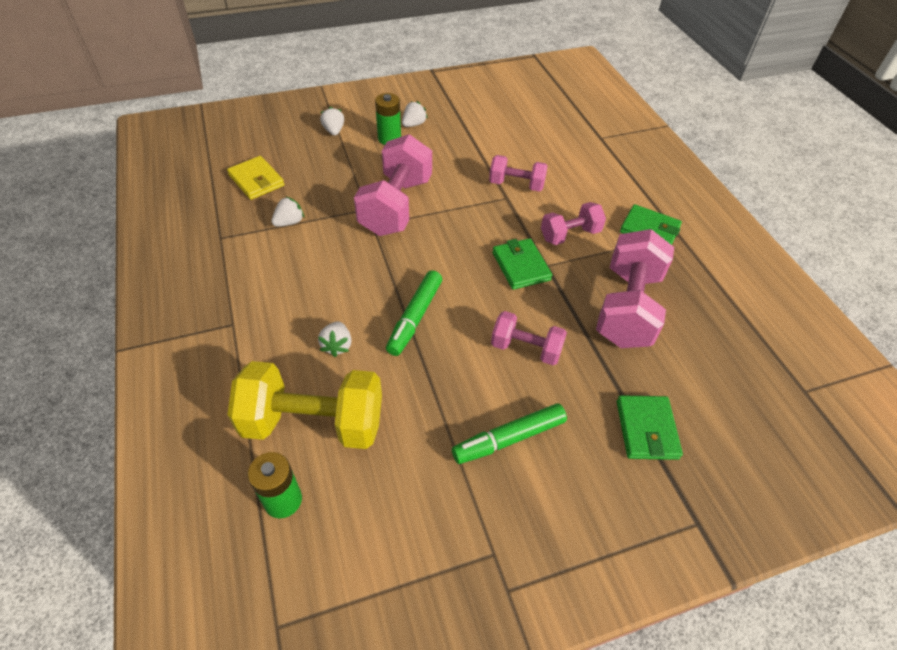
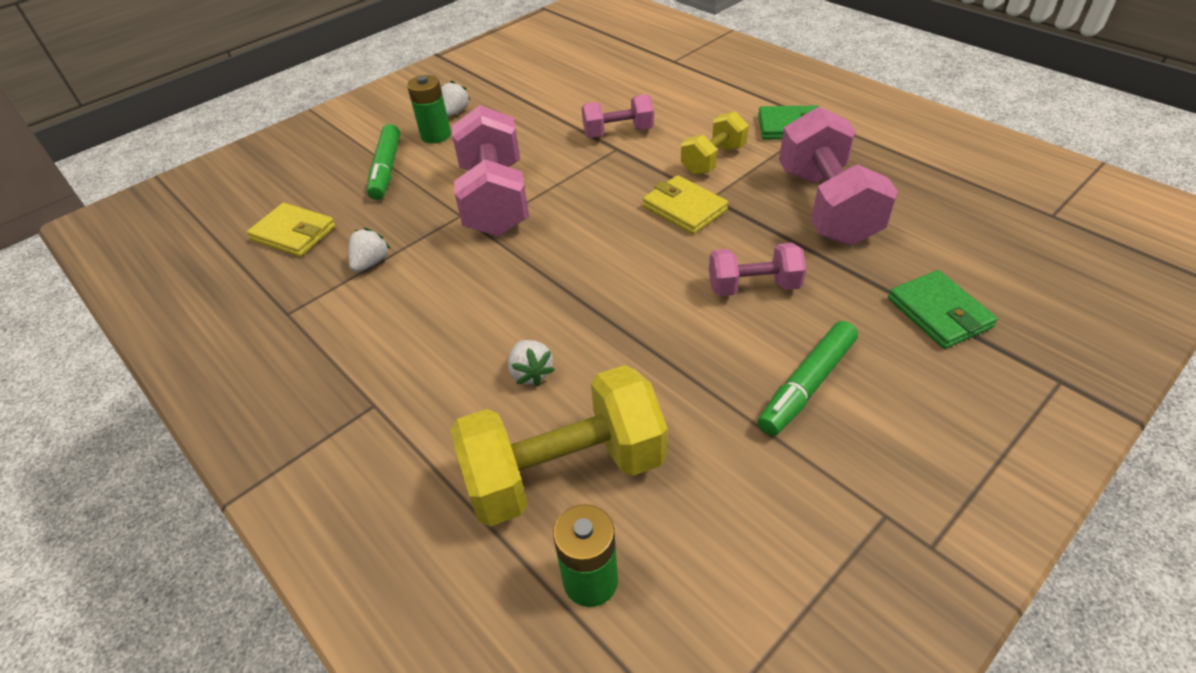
camera: 20 degrees left, 5 degrees down
white strawberry [320,106,344,136] -> none
green marker [386,270,442,356] -> green marker moved to [367,124,400,200]
green wallet [493,238,552,290] -> yellow wallet [643,175,728,234]
pink dumbbell [541,202,606,245] -> yellow dumbbell [681,111,749,175]

